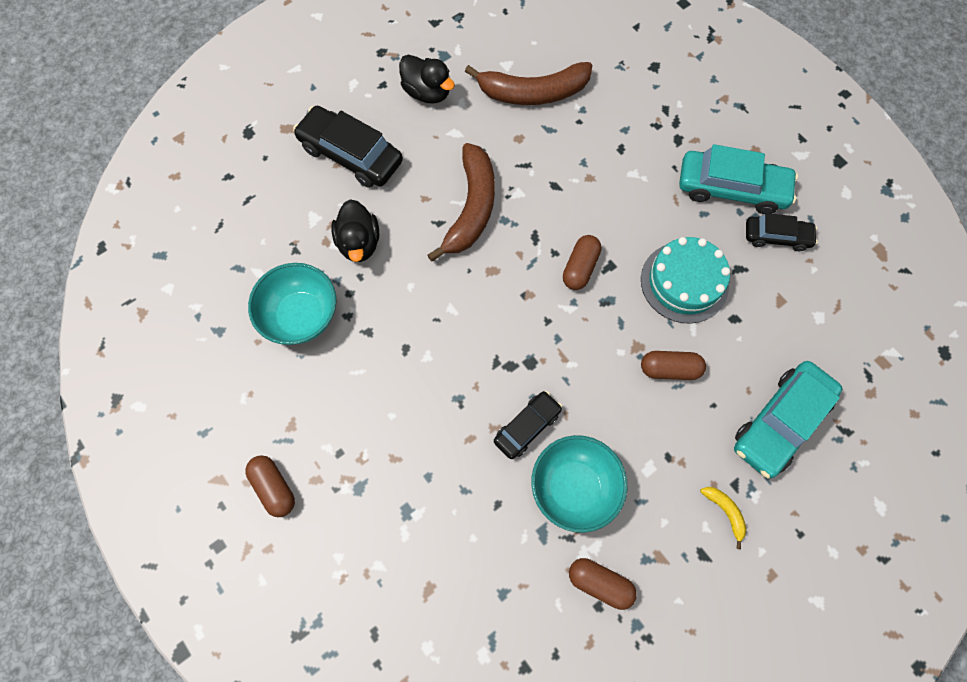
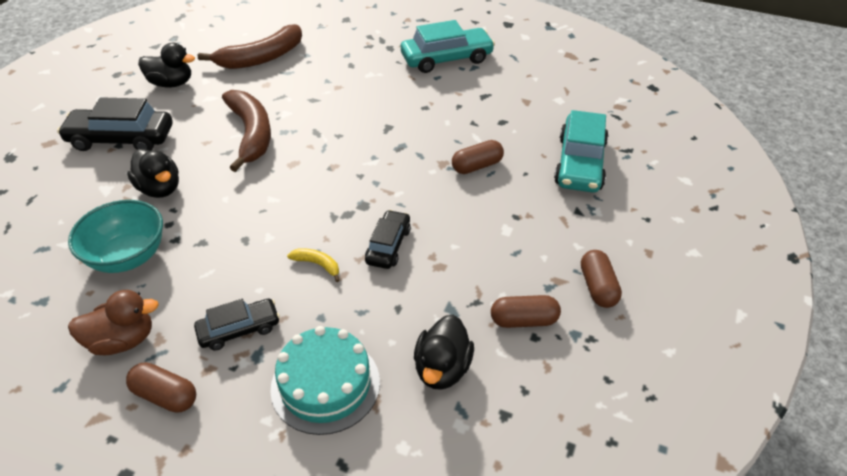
camera: 30 degrees left, 25 degrees down
turquoise bowl [531,435,627,533] -> none
brown capsule [563,235,602,290] -> brown capsule moved to [581,250,622,308]
turquoise cake [641,237,731,324] -> turquoise cake moved to [270,326,380,435]
yellow banana [700,487,747,549] -> yellow banana moved to [287,248,340,282]
black car [746,213,818,251] -> black car moved to [194,299,280,351]
none -> brown duck [68,290,159,355]
none -> black duck [414,315,474,390]

